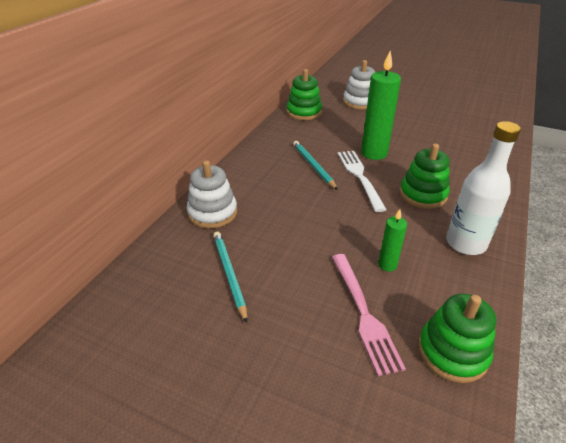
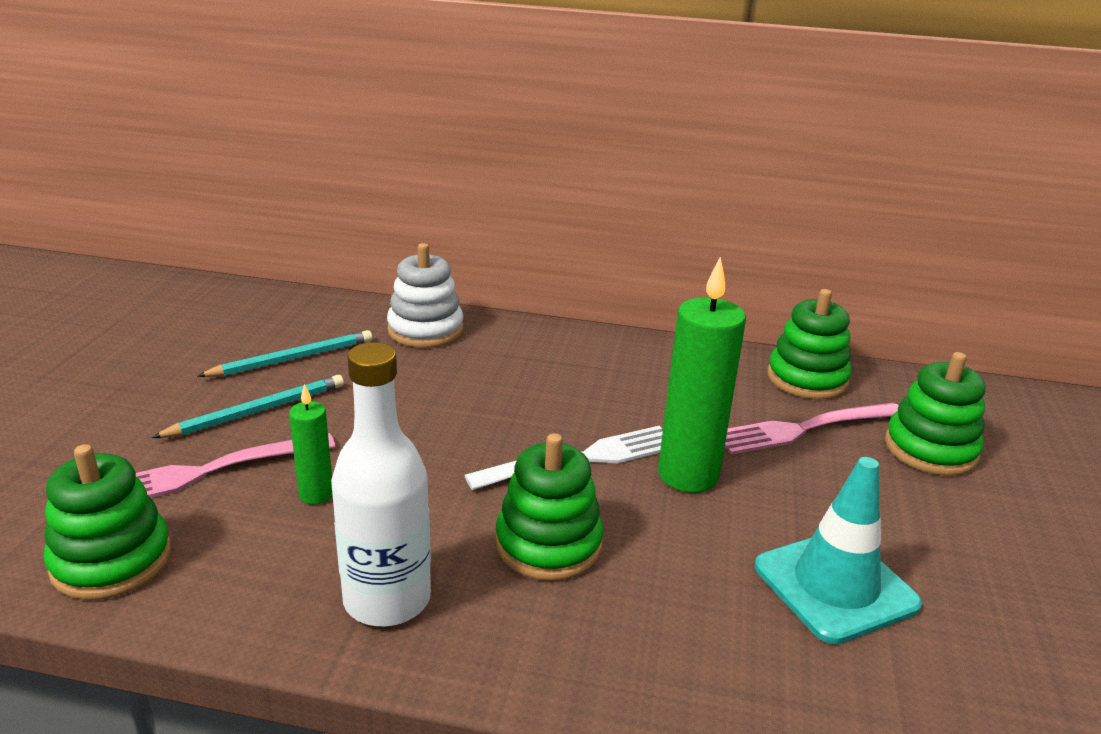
camera: 75 degrees right, 10 degrees down
turquoise pencil [293,141,338,190] -> turquoise pencil moved to [151,375,344,438]
white stacking toy [343,60,375,110] -> green stacking toy [885,352,986,476]
none -> pink fork [725,403,898,455]
none -> turquoise traffic cone [755,457,922,644]

